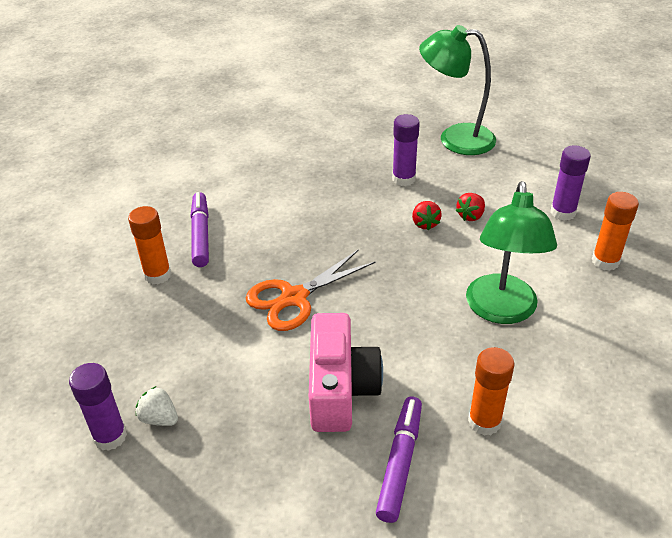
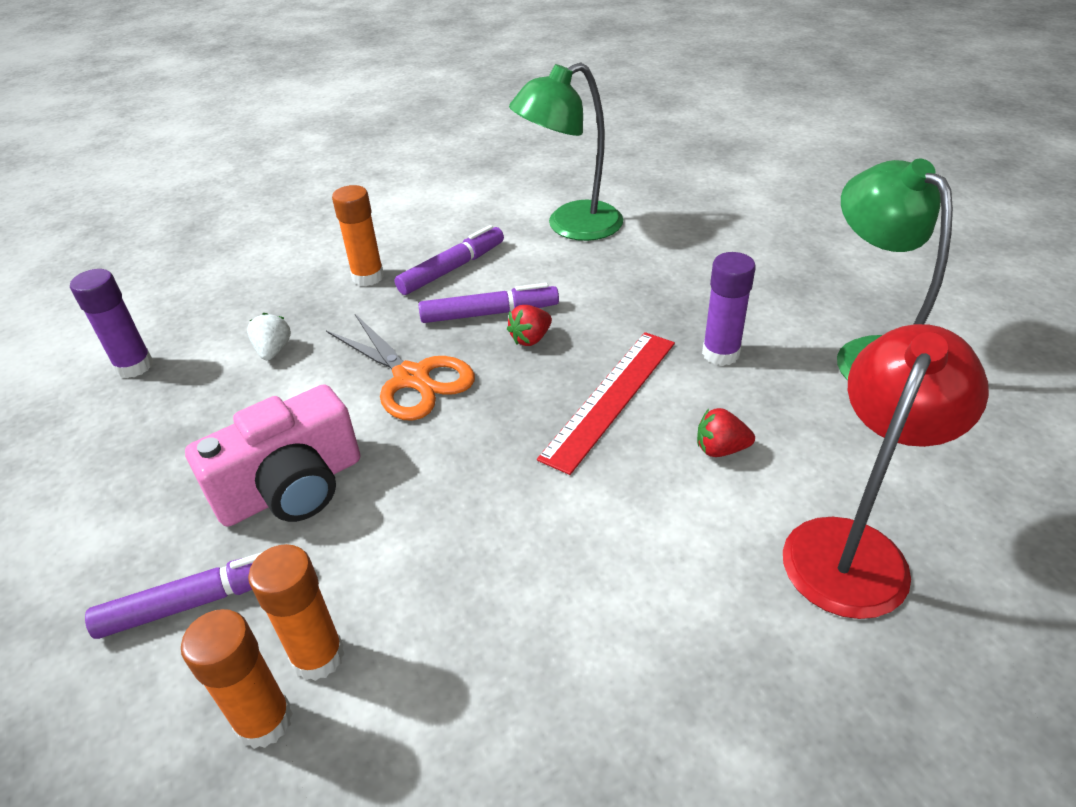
camera: 55 degrees right, 0 degrees up
white strawberry [136,386,178,426] -> white strawberry moved to [247,313,291,360]
orange scissors [246,249,376,331] -> orange scissors turned 150 degrees counterclockwise [326,314,475,421]
red strawberry [412,201,442,230] -> red strawberry moved to [507,305,552,346]
green lamp [466,181,557,324] -> green lamp moved to [509,63,623,241]
purple glue stick [550,145,591,221] -> red lamp [783,324,989,619]
orange glue stick [592,192,639,271] -> orange glue stick moved to [181,609,293,749]
none -> purple marker [419,283,559,323]
none -> red ruler [537,332,675,475]

